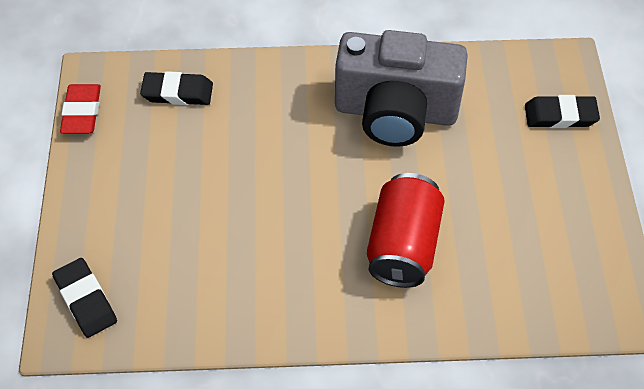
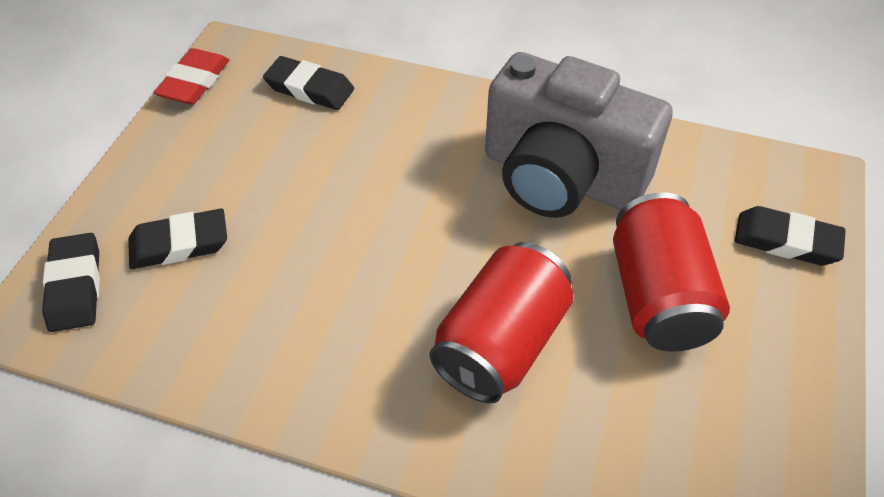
camera: 20 degrees right, 5 degrees down
none -> black eraser [128,208,227,269]
none -> red can [613,192,730,352]

